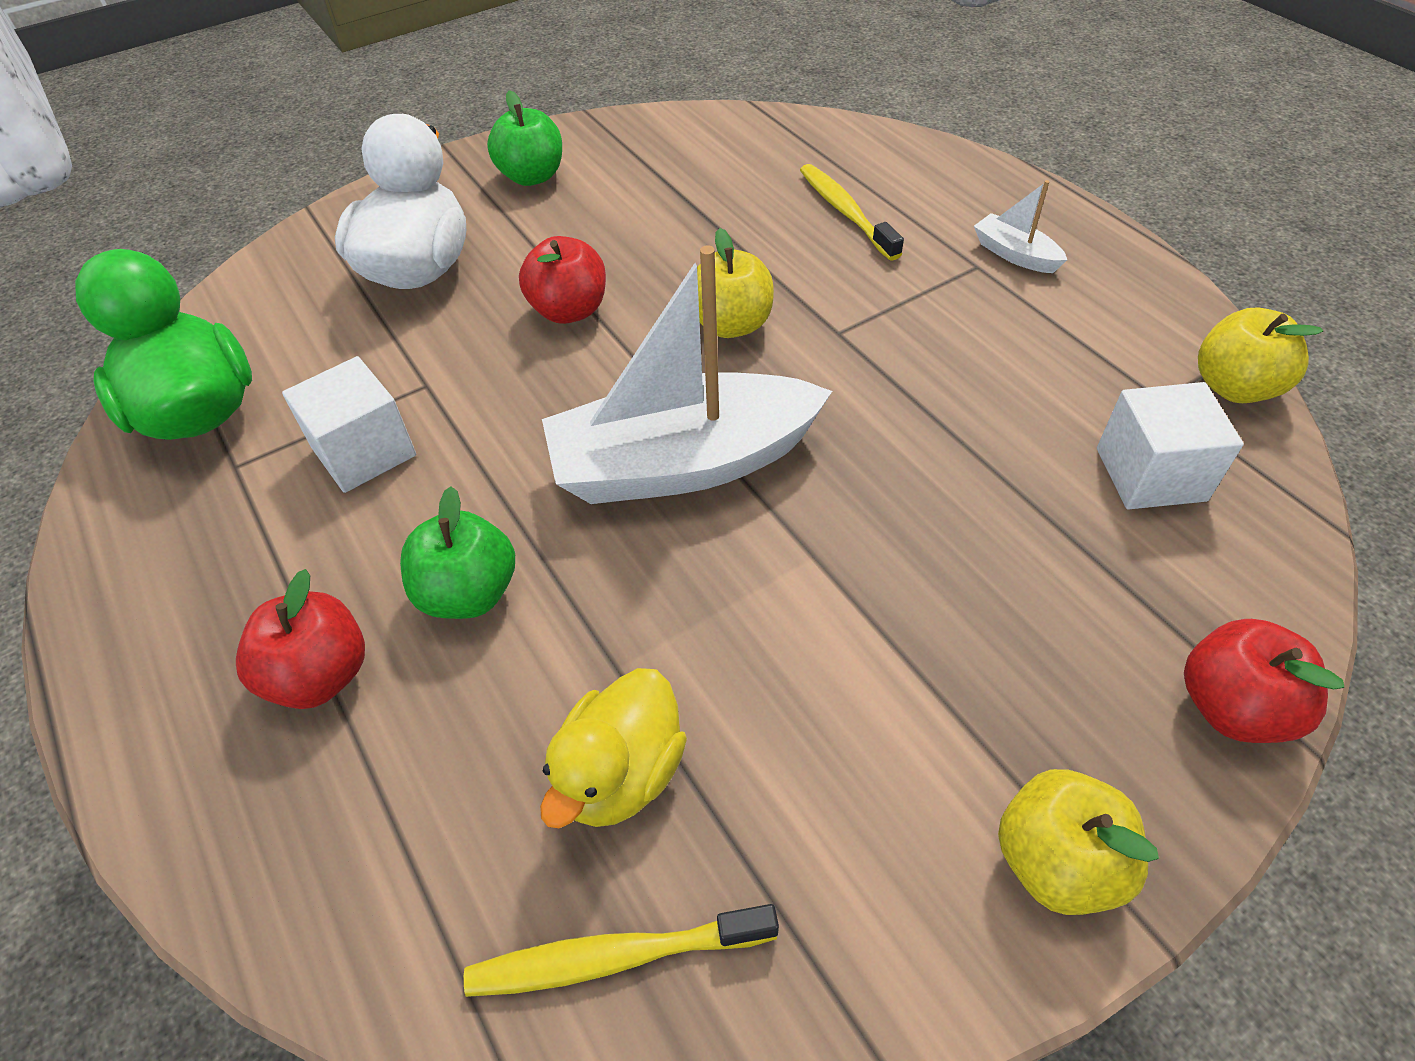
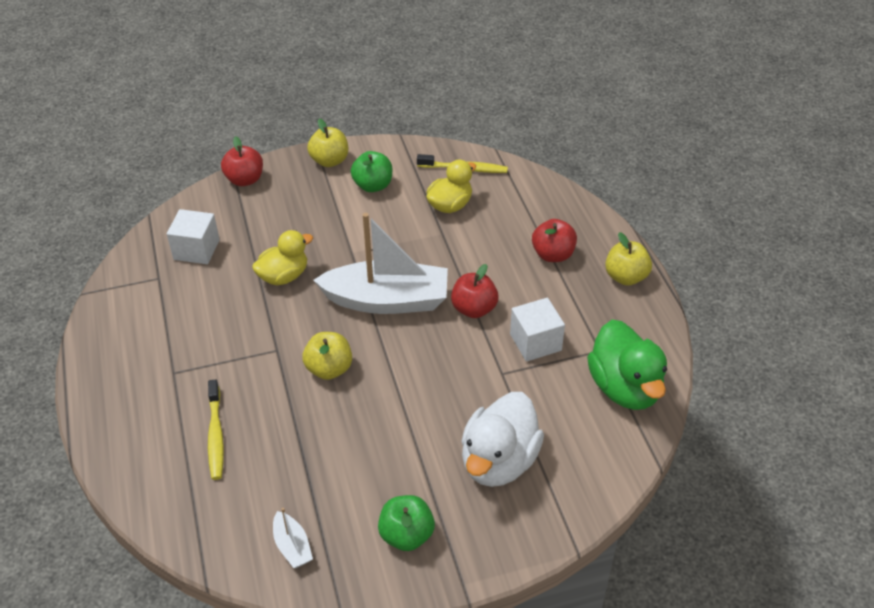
camera: 165 degrees left, 5 degrees down
green apple [400,486,515,619] -> green apple moved to [351,151,392,192]
red apple [519,236,606,324] -> red apple moved to [451,264,499,318]
white boat [974,180,1067,273] -> white boat moved to [273,508,313,568]
yellow apple [1198,308,1323,403] -> yellow apple moved to [605,232,652,286]
none -> yellow duck [252,230,313,285]

